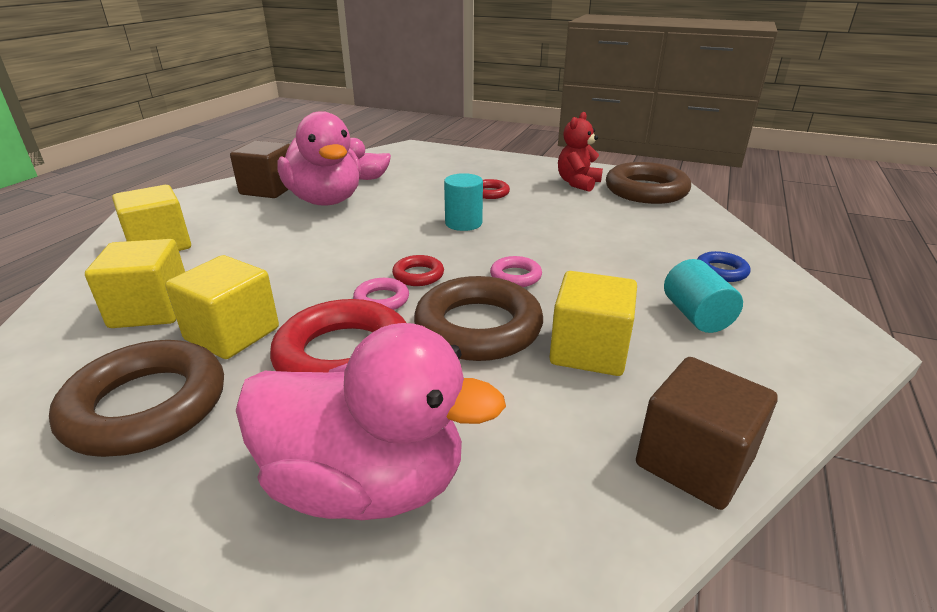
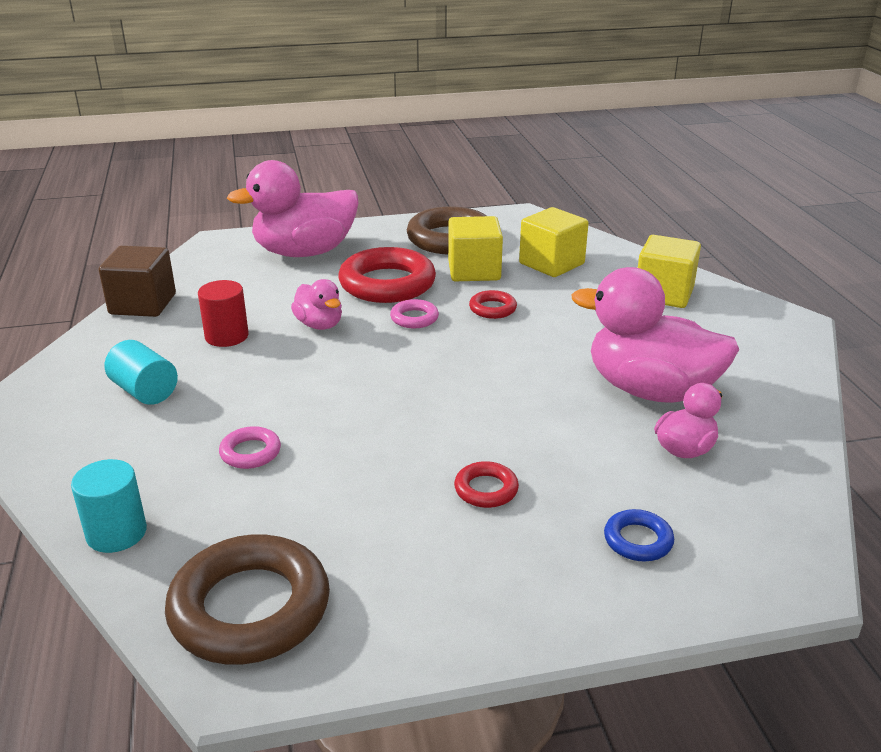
camera: 145 degrees right, 0 degrees up
brown cube [230,141,290,198] -> none
red ring [392,255,444,286] -> red ring moved to [469,290,517,319]
brown ring [414,276,543,361] -> pink duck [291,279,342,330]
turquoise cylinder [444,173,483,231] -> turquoise cylinder moved to [71,459,147,553]
pink ring [490,256,542,287] -> pink ring moved to [219,426,281,469]
yellow cube [549,271,637,376] -> red cylinder [198,280,249,347]
red teddy bear [558,112,603,192] -> none
blue ring [697,251,751,282] -> blue ring moved to [604,509,674,562]

